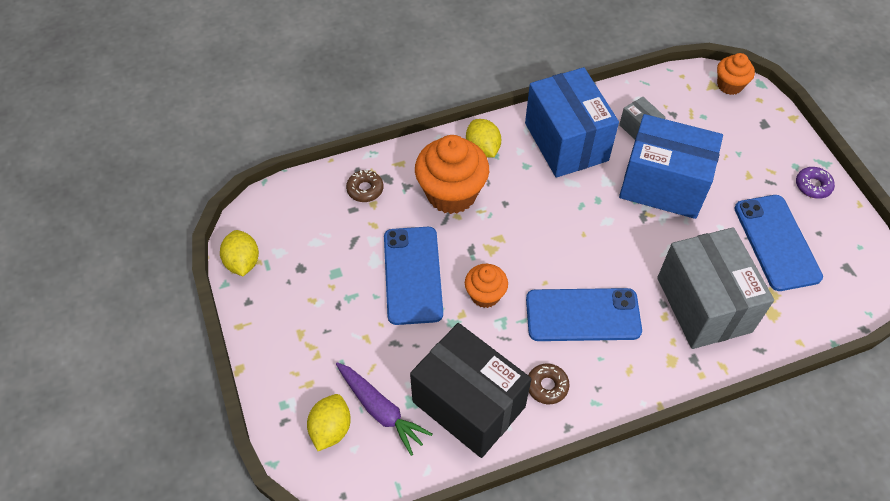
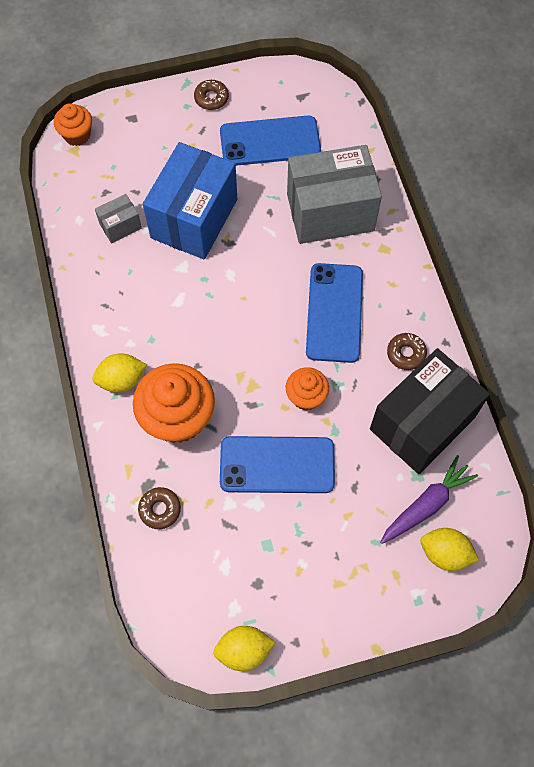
camera: 85 degrees left, 10 degrees up
blue box [525,67,619,178] -> none
purple donut [796,167,835,199] -> brown donut [194,80,229,110]

